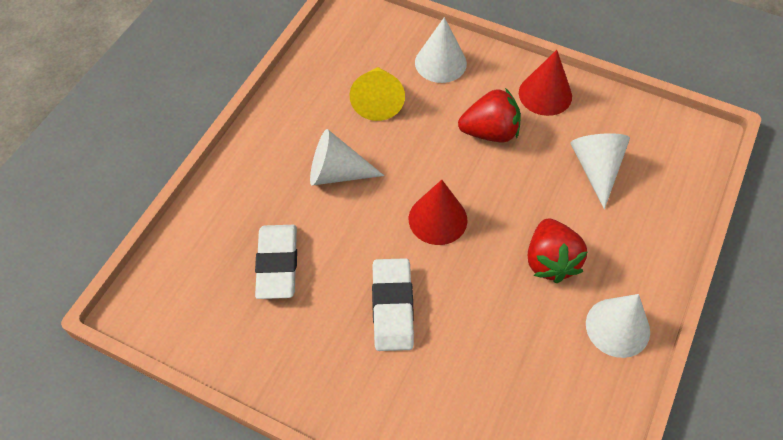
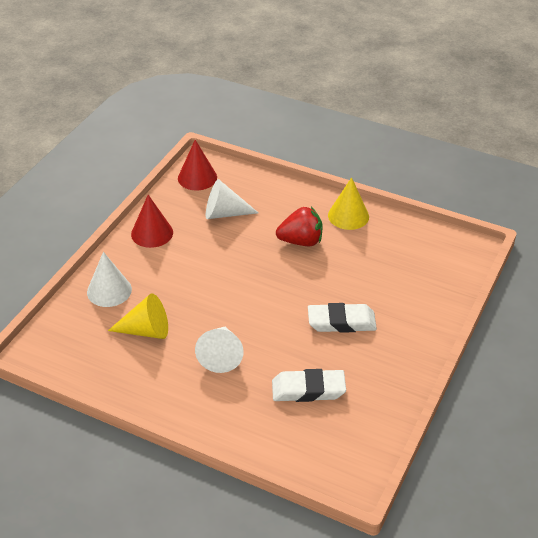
camera: 90 degrees left, 15 degrees down
red cone [409,180,467,245] -> red cone moved to [178,140,217,190]
red strawberry [458,88,521,142] -> none
white cone [586,294,650,358] -> yellow cone [328,177,369,230]

